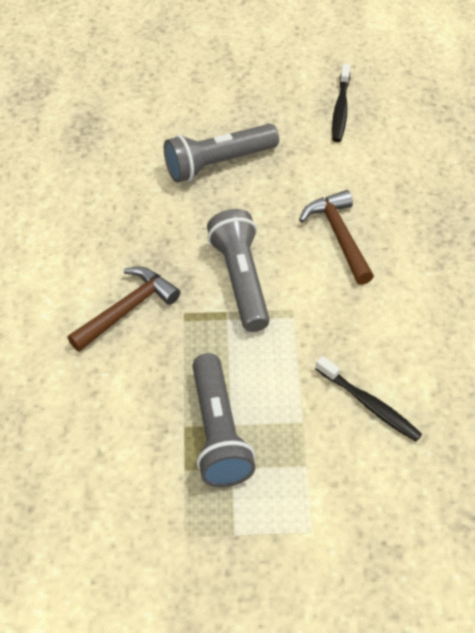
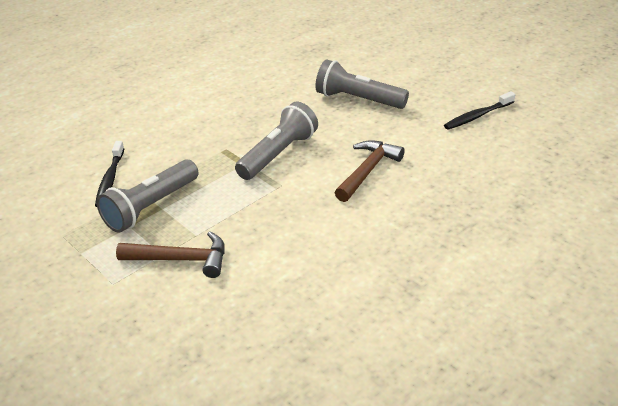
camera: 50 degrees right, 15 degrees down
brown hammer [67,267,180,352] -> brown hammer moved to [116,231,225,278]
black toothbrush [316,356,422,442] -> black toothbrush moved to [95,141,124,207]

